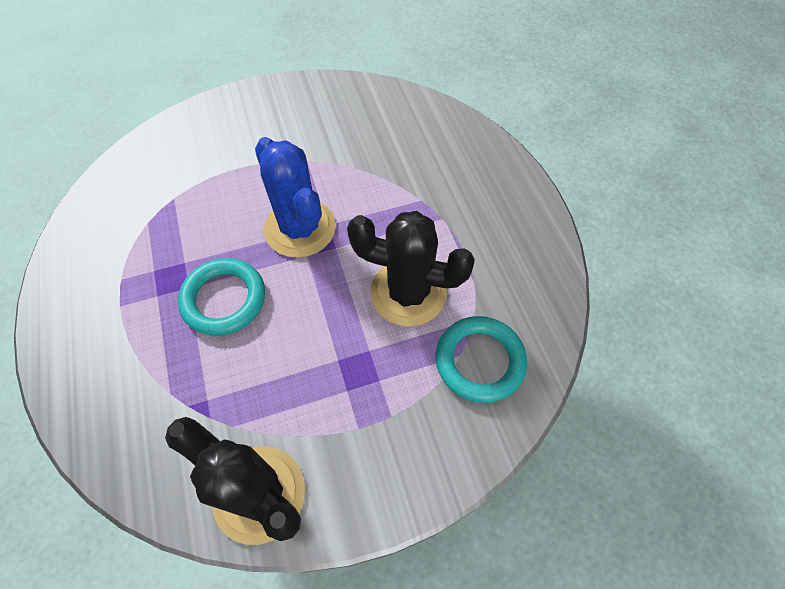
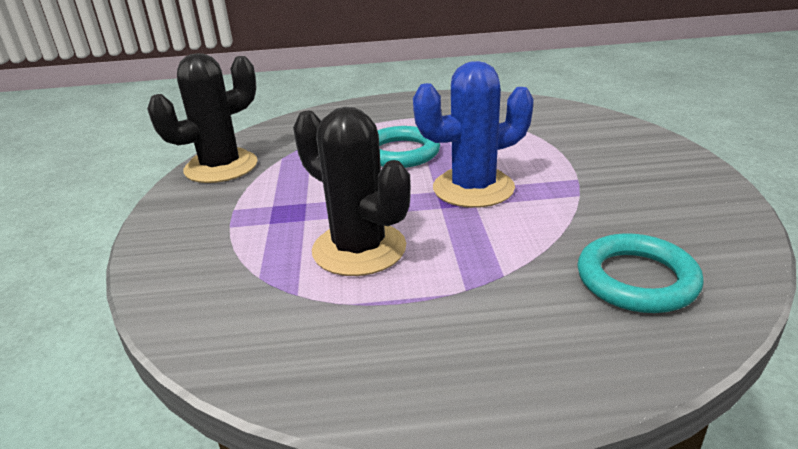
camera: 105 degrees right, 30 degrees down
black cactus [347,211,475,327] -> black cactus turned 75 degrees counterclockwise [293,107,411,276]
turquoise ring [435,316,527,403] -> turquoise ring moved to [577,233,704,313]

